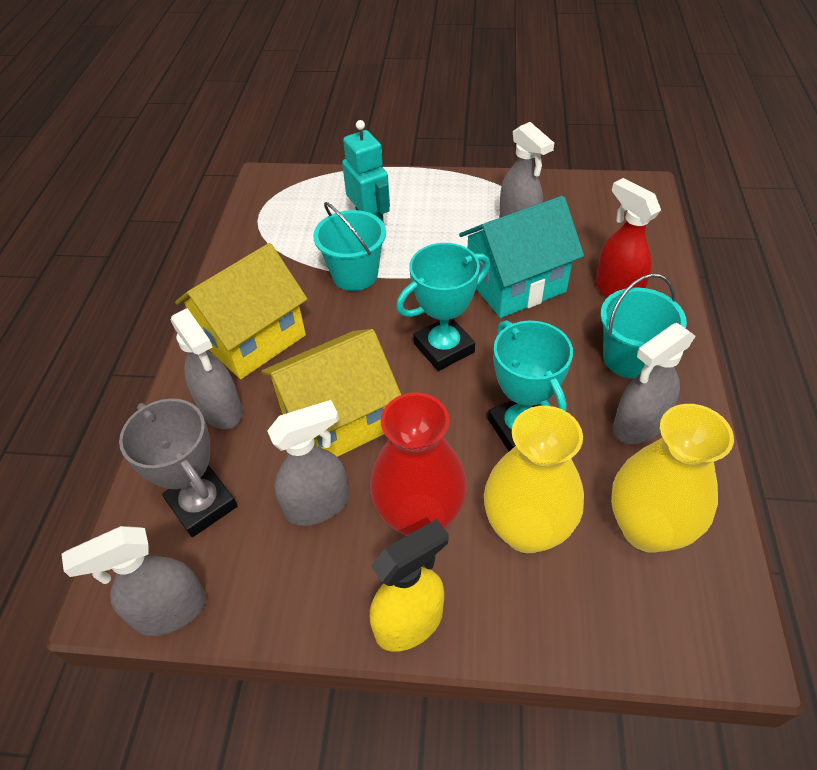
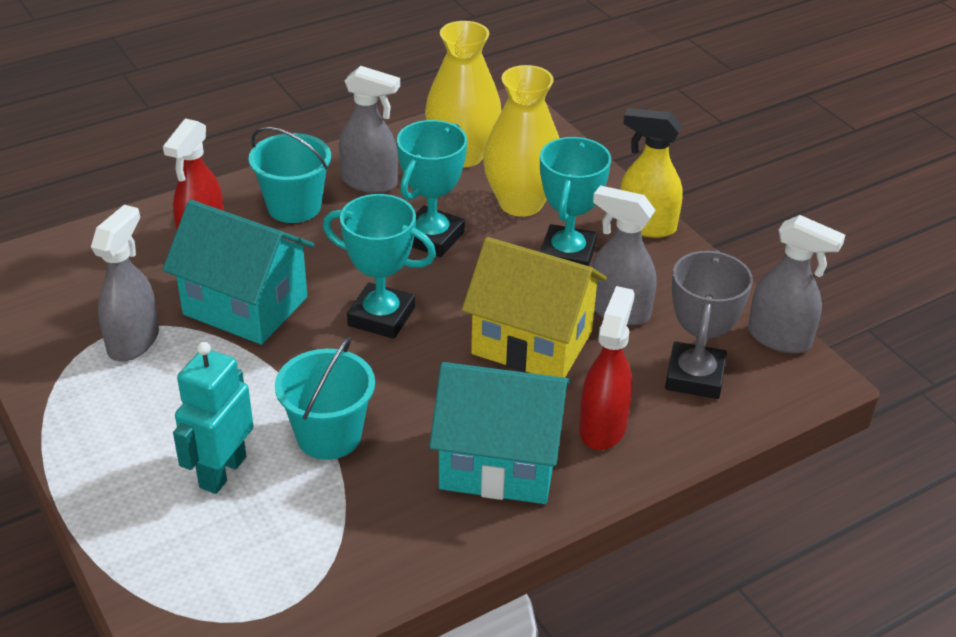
camera: 130 degrees left, 10 degrees down
grey spray bottle [170,308,243,429] -> red spray bottle [579,286,635,450]
yellow house [175,243,308,379] -> turquoise house [429,362,571,504]
red vase [370,393,467,536] -> turquoise trophy [540,137,611,266]

